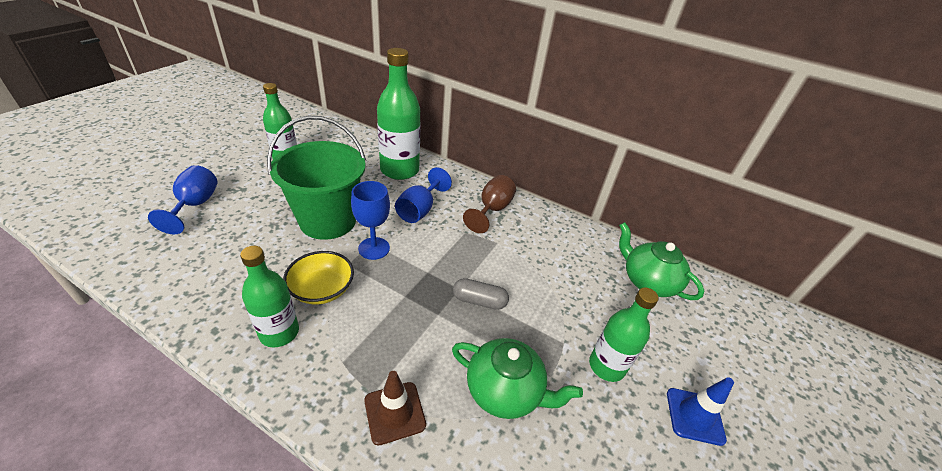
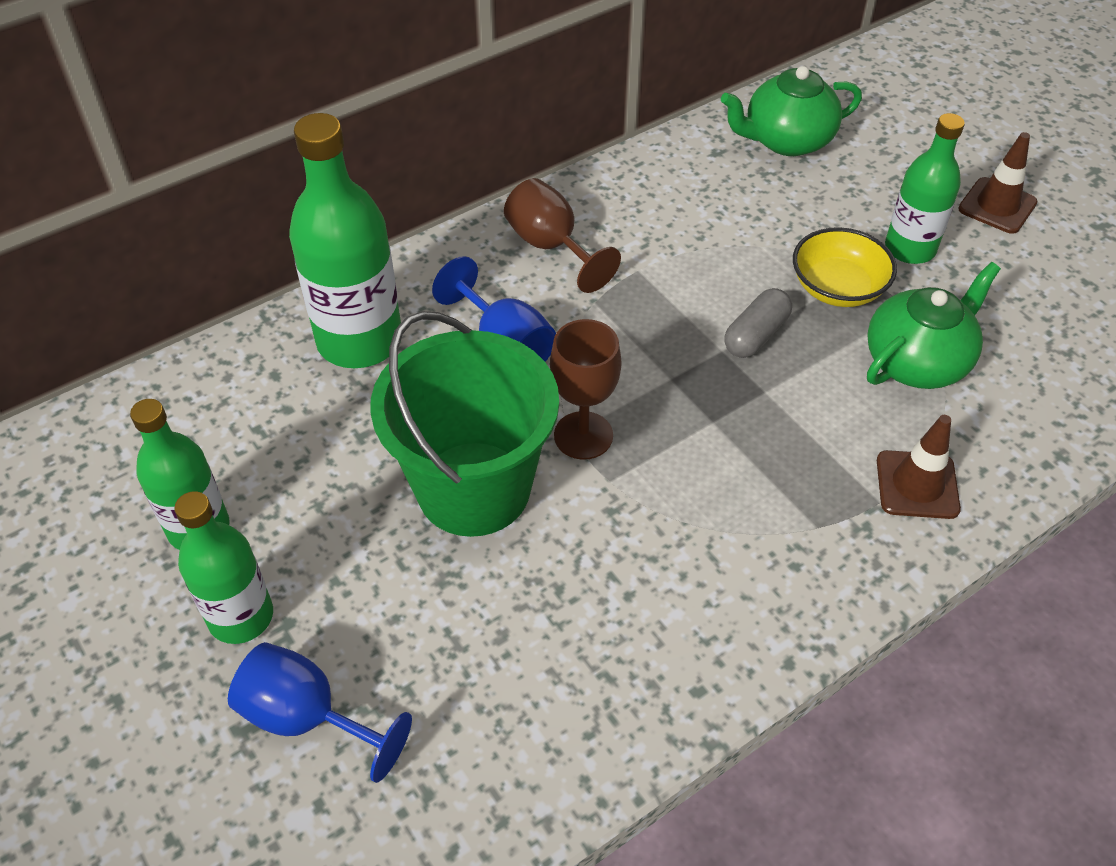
camera: 60 degrees left, 10 degrees up
green bottle [240,246,299,347] -> green bottle moved to [174,491,273,644]
yellow bowl [283,251,354,305] -> yellow bowl moved to [793,227,897,307]
blue goblet [351,181,390,260] -> brown goblet [550,319,621,460]
blue traffic cone [667,378,734,446] -> brown traffic cone [958,132,1038,234]

